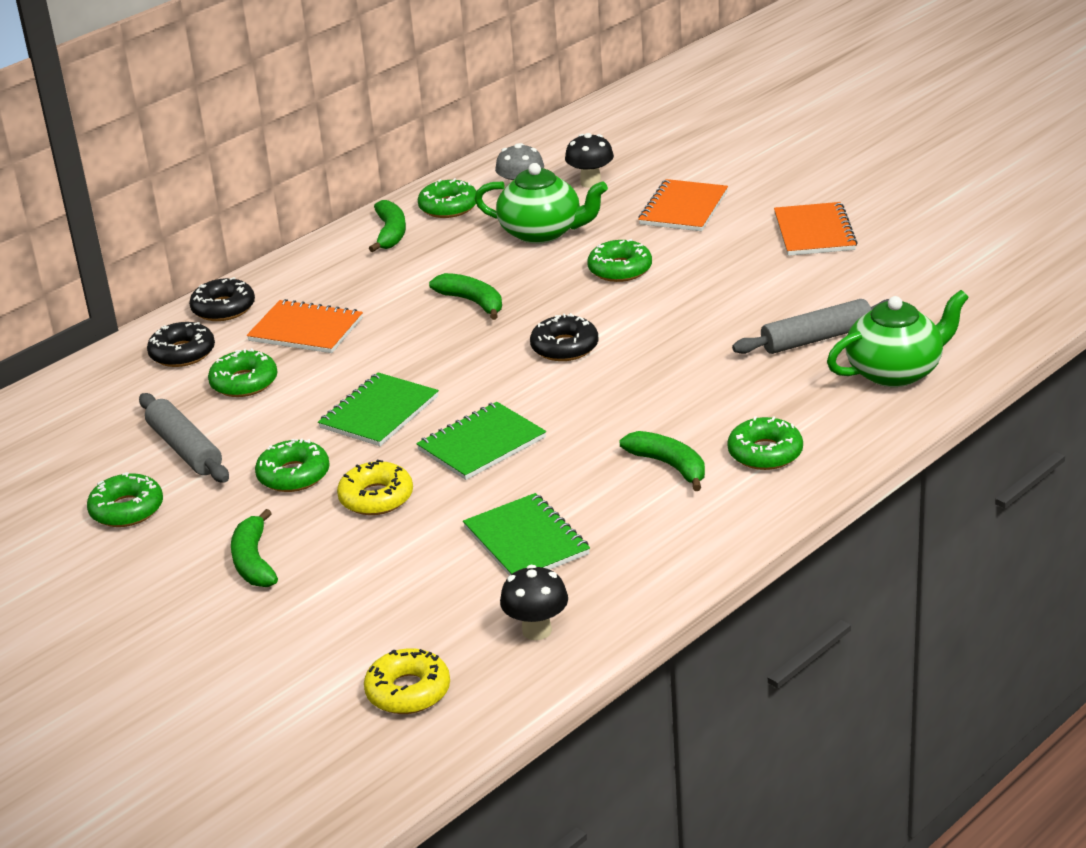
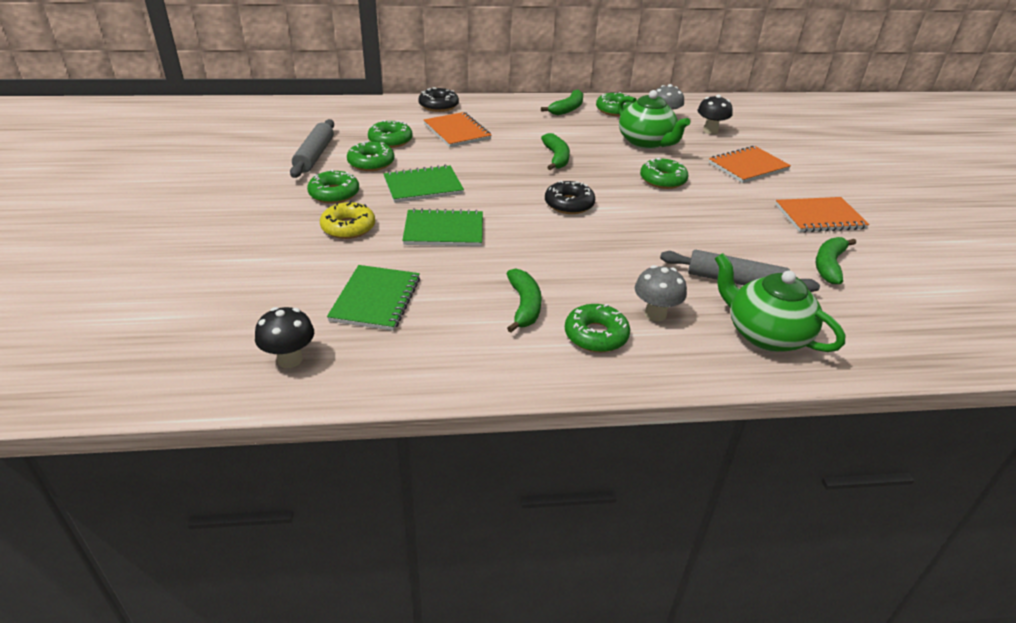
camera: 35 degrees right, 5 degrees up
green donut [87,472,163,527] -> green donut moved to [347,141,395,171]
black donut [147,322,215,367] -> none
green banana [231,509,278,587] -> green banana moved to [816,237,856,284]
yellow donut [364,648,450,714] -> none
orange notebook [774,202,858,256] -> orange notebook turned 45 degrees clockwise [775,197,869,233]
green teapot [827,290,969,387] -> green teapot turned 150 degrees counterclockwise [714,253,845,352]
none -> grey mushroom [635,265,687,321]

